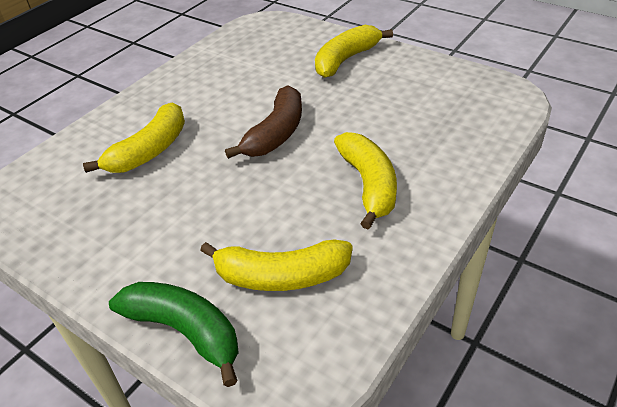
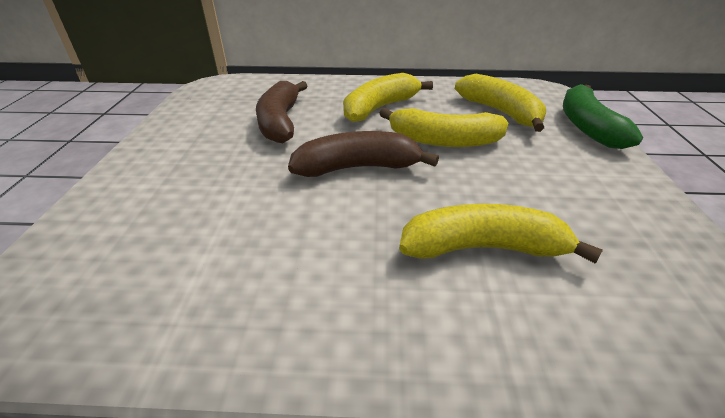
camera: 125 degrees left, 5 degrees down
yellow banana [315,25,393,78] -> yellow banana moved to [379,108,508,147]
none -> brown banana [256,81,307,143]

